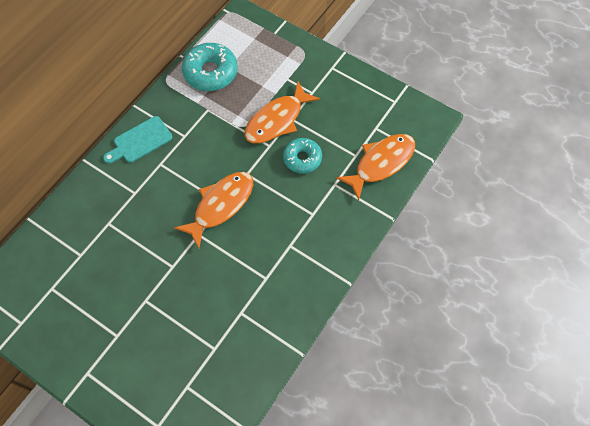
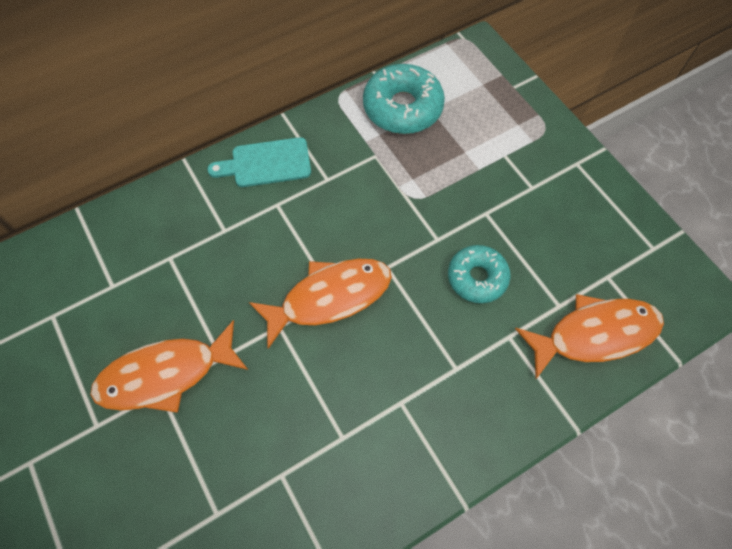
camera: 25 degrees right, 0 degrees up
orange fish [245,82,320,143] -> orange fish moved to [90,320,248,413]

